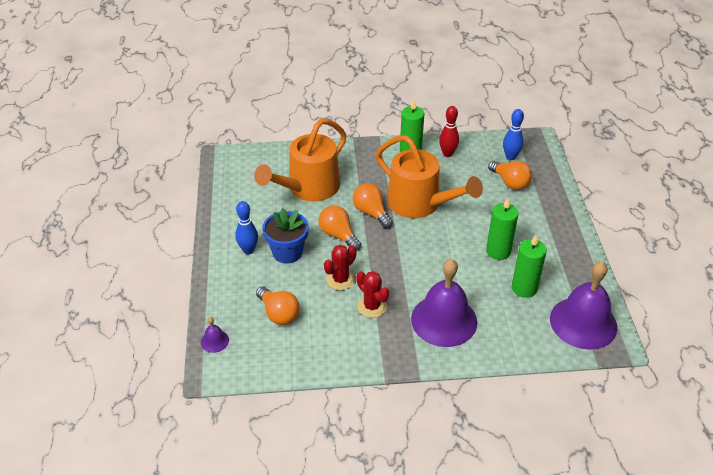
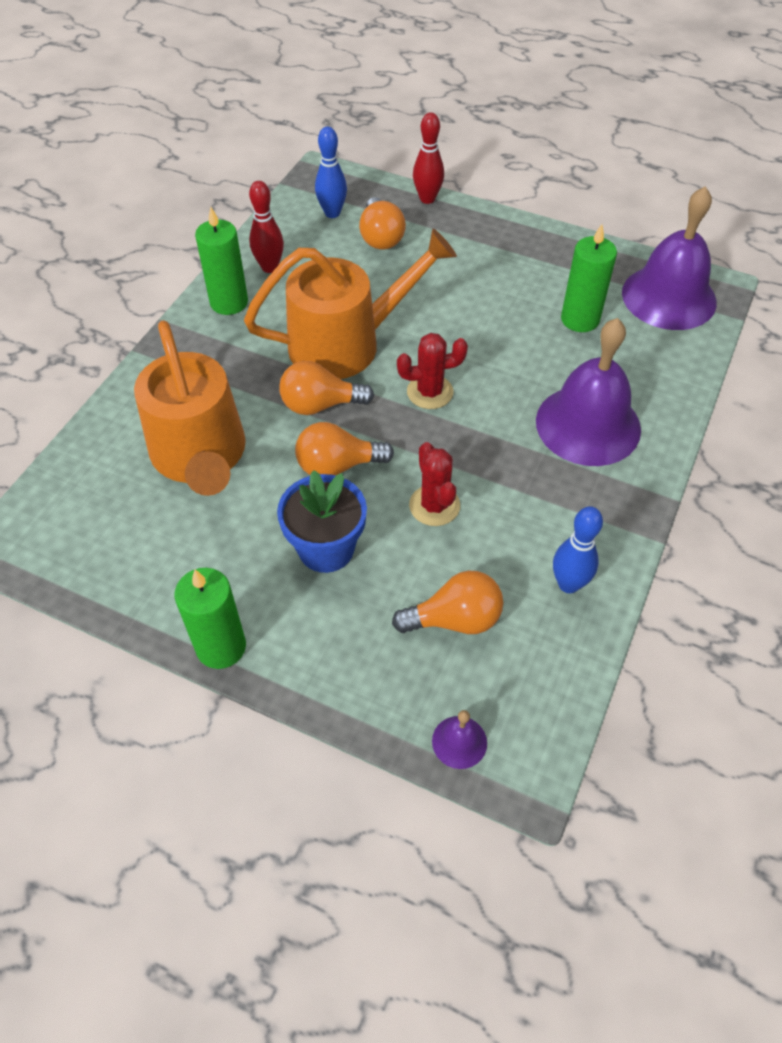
camera: 60 degrees left, 10 degrees up
blue bowling pin [235,201,258,254] -> blue bowling pin moved to [553,506,603,593]
red cactus [356,271,389,318] -> red cactus moved to [397,333,468,409]
green candle [486,198,518,260] -> green candle moved to [174,568,246,669]
orange light bulb [488,161,532,190] -> orange light bulb turned 90 degrees clockwise [359,197,406,249]
none -> red bowling pin [413,112,444,204]

